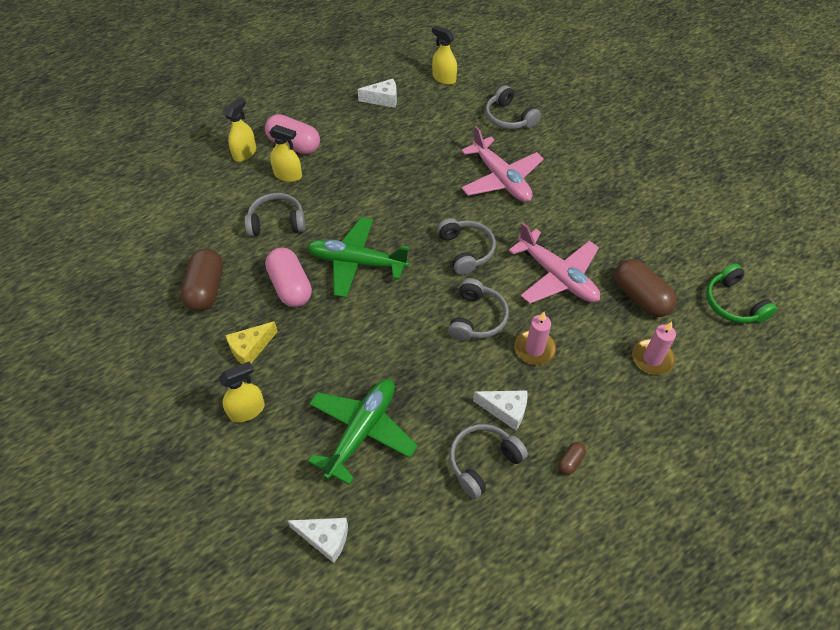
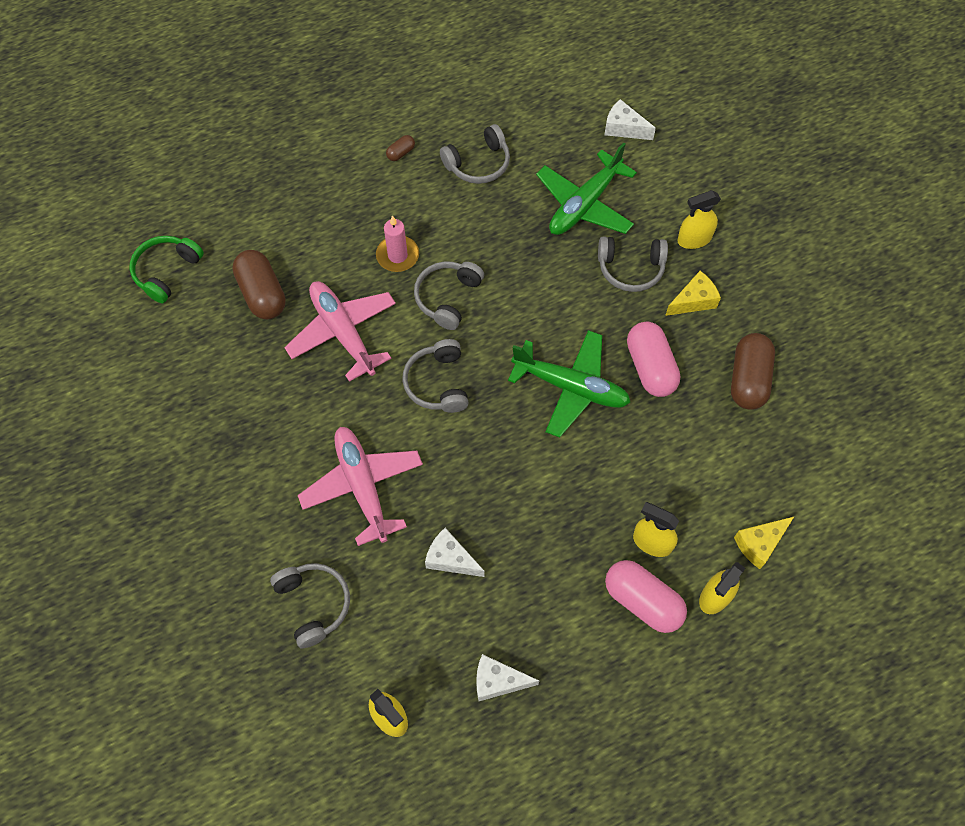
camera: 170 degrees left, 10 degrees up
grey headphones [245,193,305,237] -> grey headphones moved to [598,237,668,292]
white cheese [473,390,528,430] -> white cheese moved to [425,528,484,577]
pink candle [632,322,676,375] -> none
green headphones [706,264,777,323] -> green headphones turned 135 degrees counterclockwise [130,236,204,303]
none -> yellow cheese [734,516,795,569]

